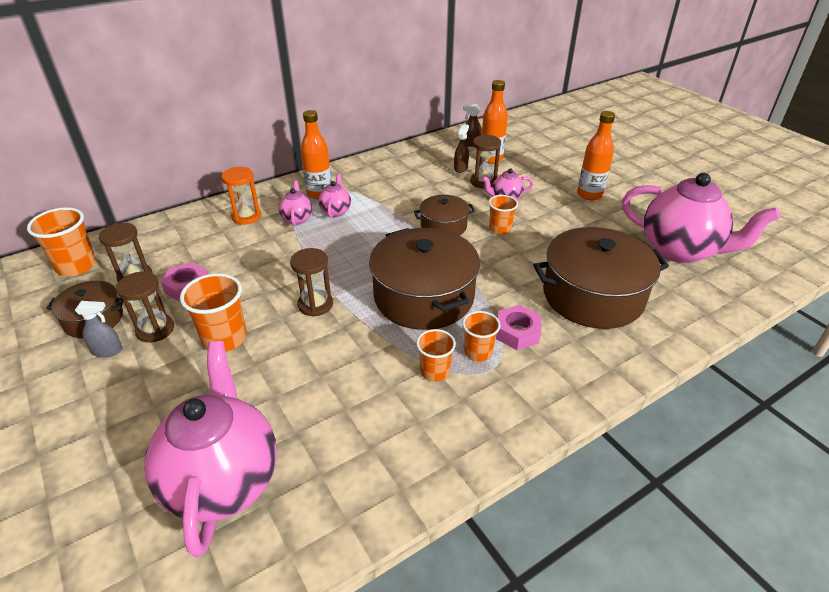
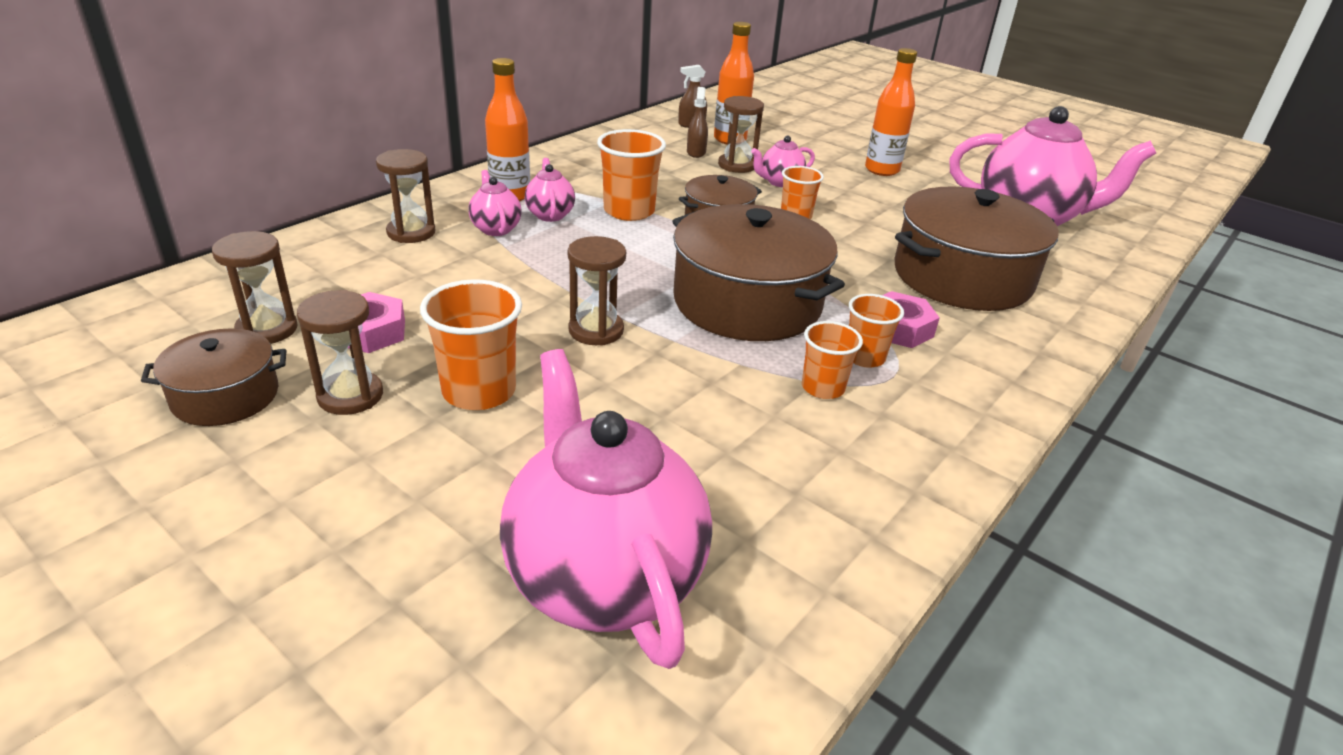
camera: 20 degrees left, 5 degrees down
orange cup [27,207,96,276] -> orange cup moved to [597,129,666,221]
grey spray bottle [75,301,122,357] -> none
orange hourglass [222,167,261,225] -> brown hourglass [376,149,435,243]

